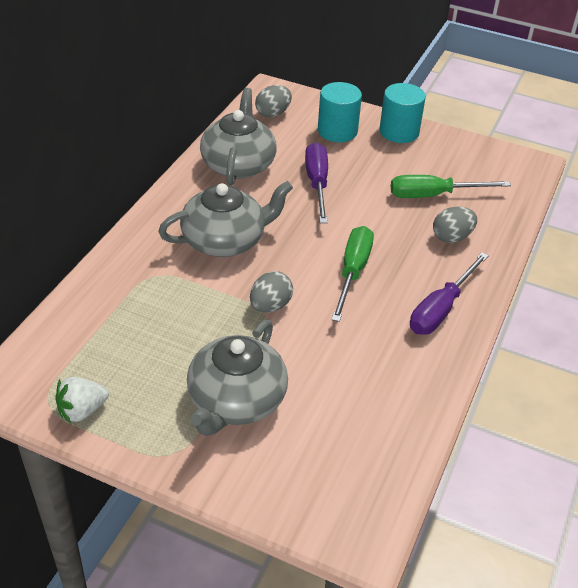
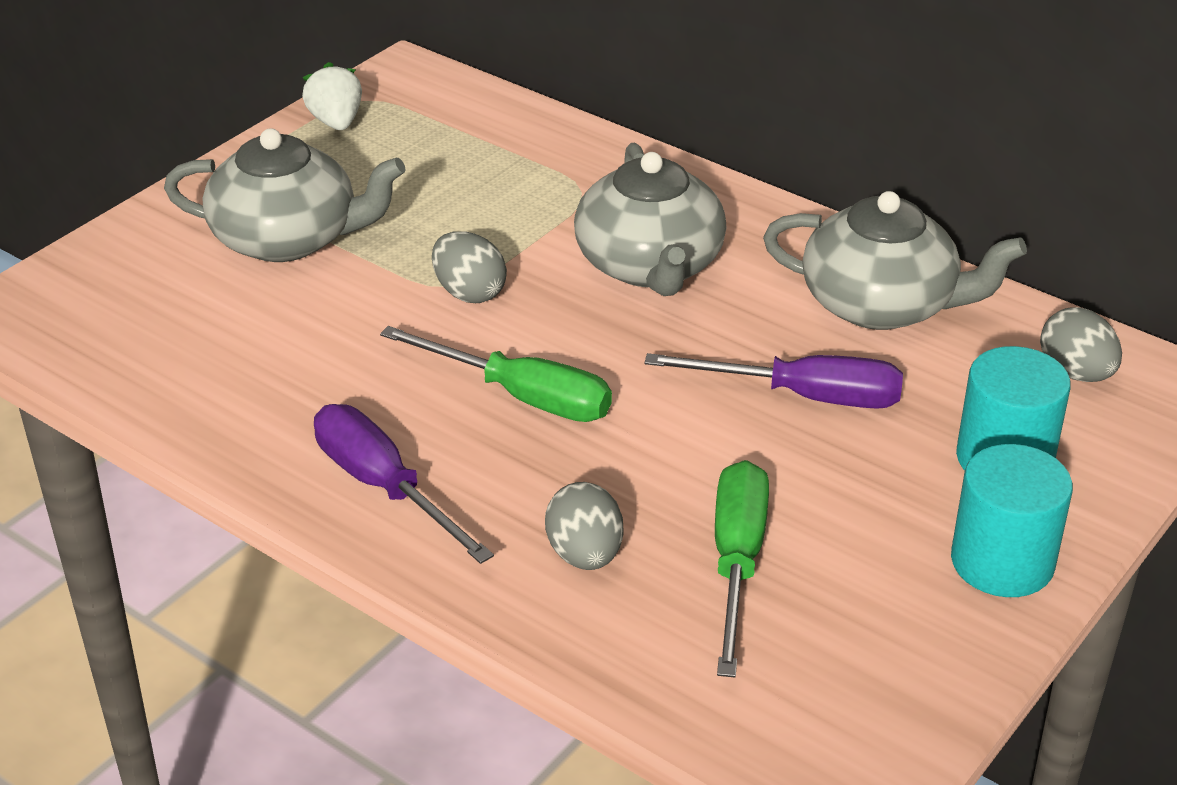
camera: 105 degrees right, 5 degrees down
grey teapot [187,320,288,436] -> grey teapot turned 150 degrees clockwise [164,128,406,262]

